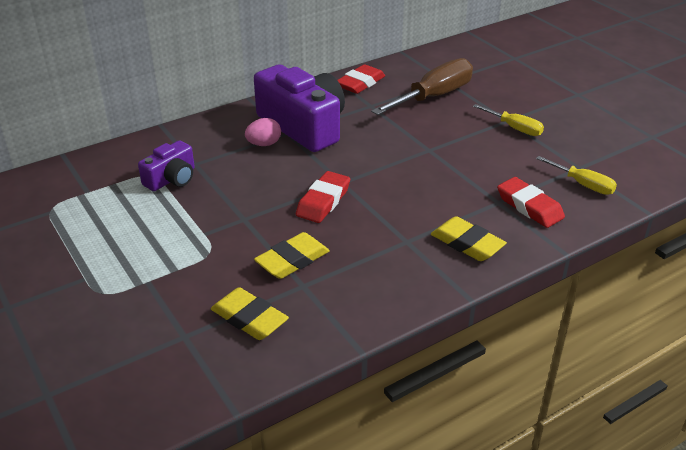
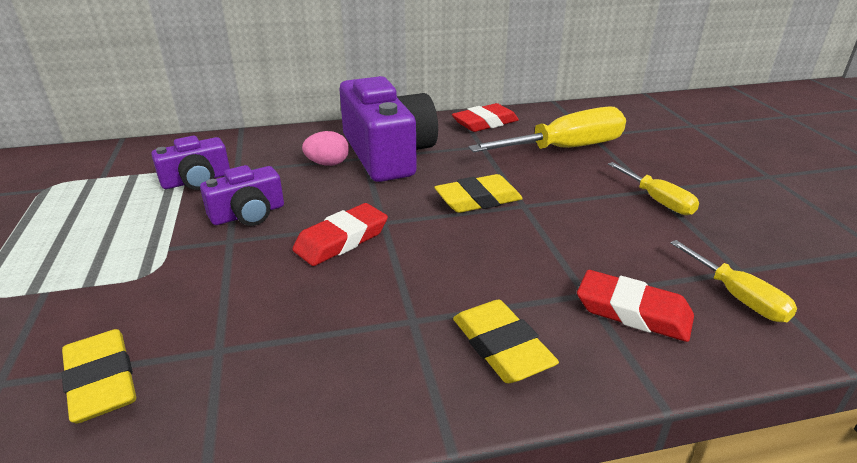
camera: 20 degrees right, 5 degrees down
yellow eraser [254,232,330,279] -> yellow eraser moved to [434,174,523,213]
brown screwdriver [371,58,473,115] -> yellow screwdriver [468,107,626,152]
red eraser [497,177,565,228] -> red eraser turned 45 degrees counterclockwise [577,270,694,342]
none -> purple camera [200,165,284,226]

